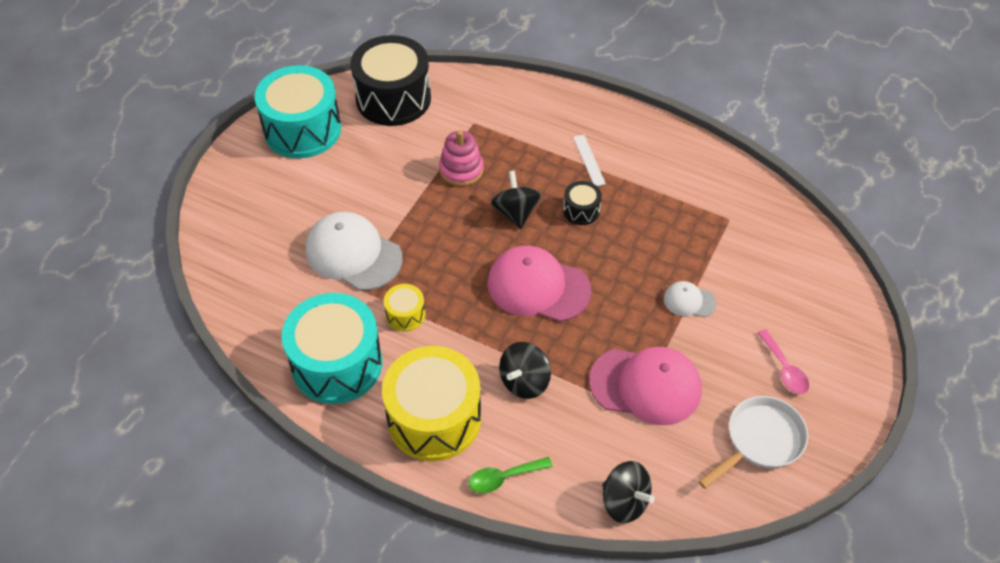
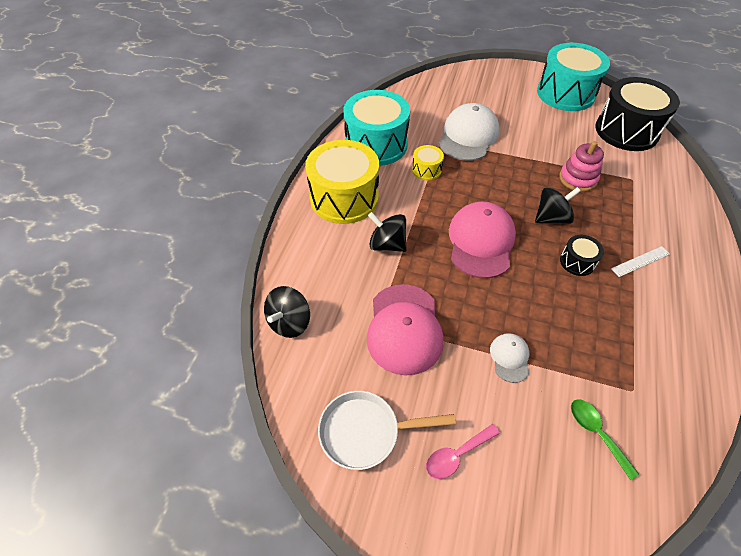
camera: 80 degrees right, 0 degrees up
green spoon [469,457,553,493] -> green spoon moved to [571,399,639,480]
white pan [698,396,808,489] -> white pan turned 135 degrees clockwise [318,391,456,470]

